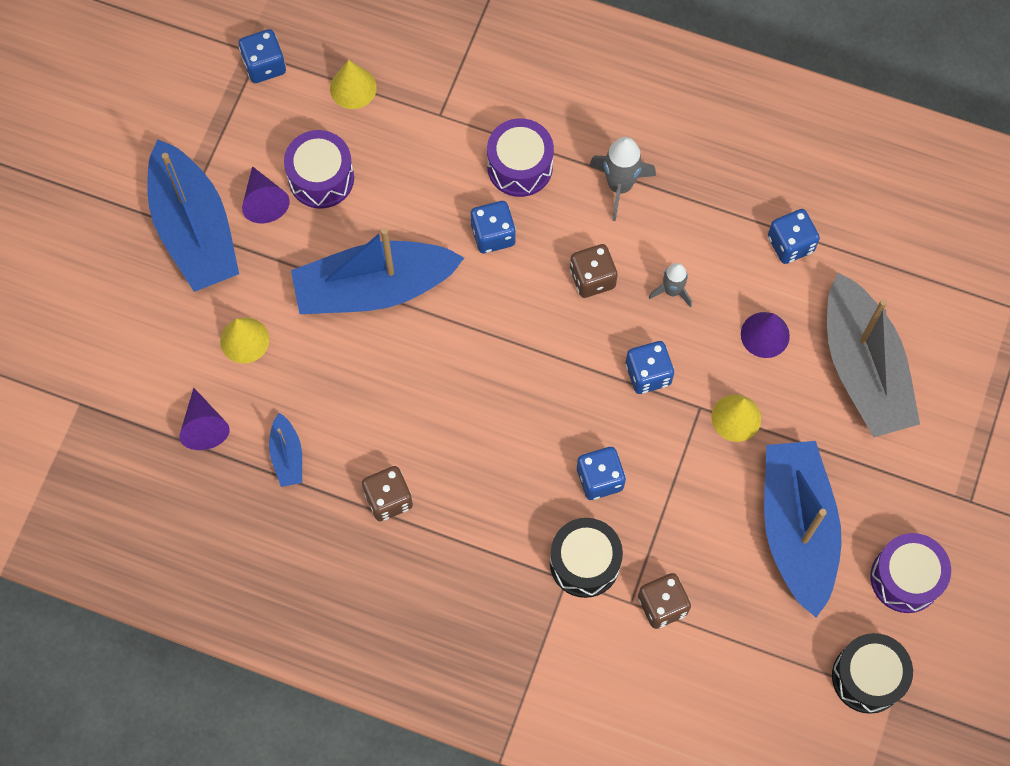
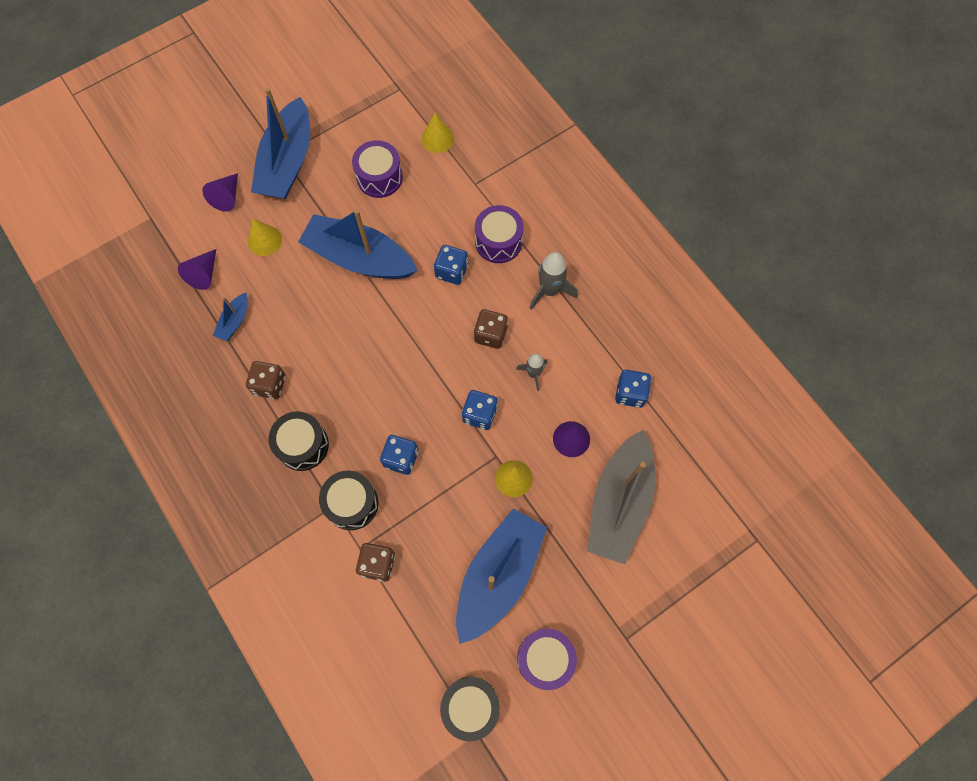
camera: 35 degrees right, 0 degrees up
blue dice [239,29,286,83] -> none
purple cone [242,166,290,223] -> purple cone moved to [202,173,238,212]
none -> black drum [269,411,329,471]

